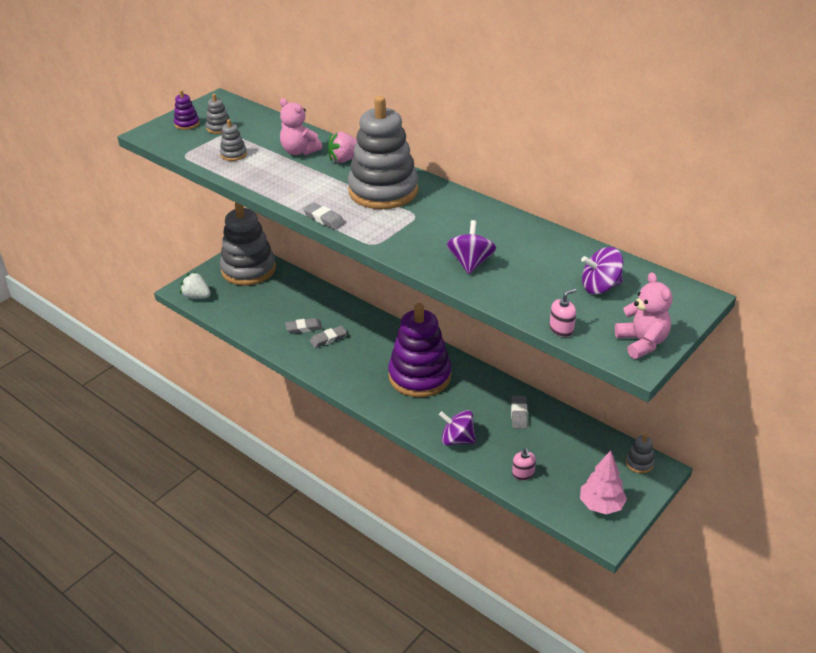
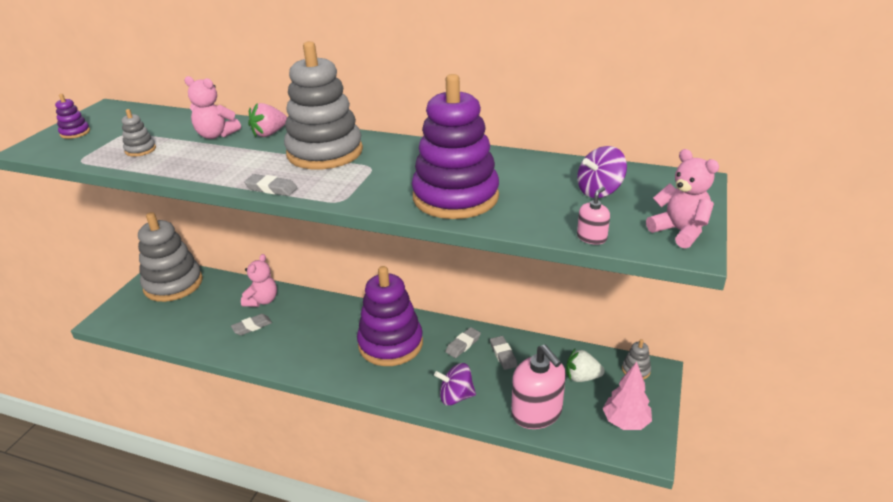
camera: 20 degrees left, 5 degrees down
white strawberry [180,272,211,299] -> white strawberry moved to [566,349,605,382]
grey stacking toy [206,94,229,134] -> none
grey eraser [310,326,347,348] -> grey eraser moved to [445,327,481,358]
purple spinning top [447,220,496,274] -> purple stacking toy [412,74,499,219]
pink soap dispenser [512,448,536,480] -> pink soap dispenser [511,345,566,429], size x2.28
none -> pink teddy bear [241,254,277,307]

